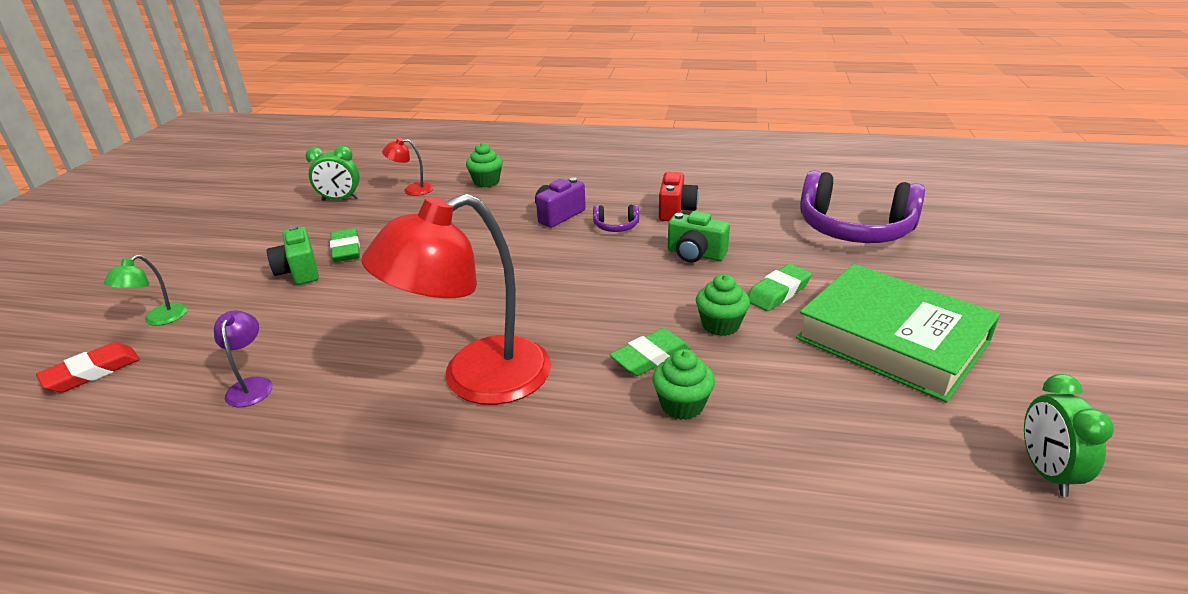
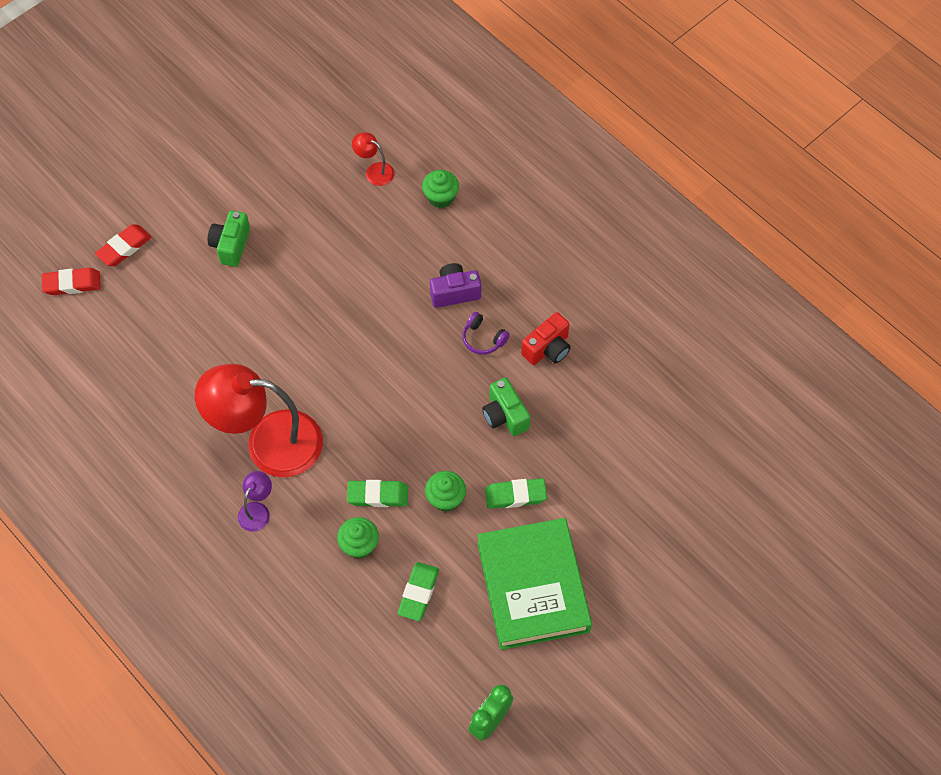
camera: 35 degrees right, 30 degrees up
green lamp [104,255,187,326] -> red eraser [95,224,152,266]
purple lamp [214,311,273,407] -> purple lamp moved to [238,471,272,532]
green clock [306,146,360,201] -> none
green eraser [330,228,360,262] -> green eraser moved to [398,562,439,621]
purple headphones [800,170,925,243] -> none

